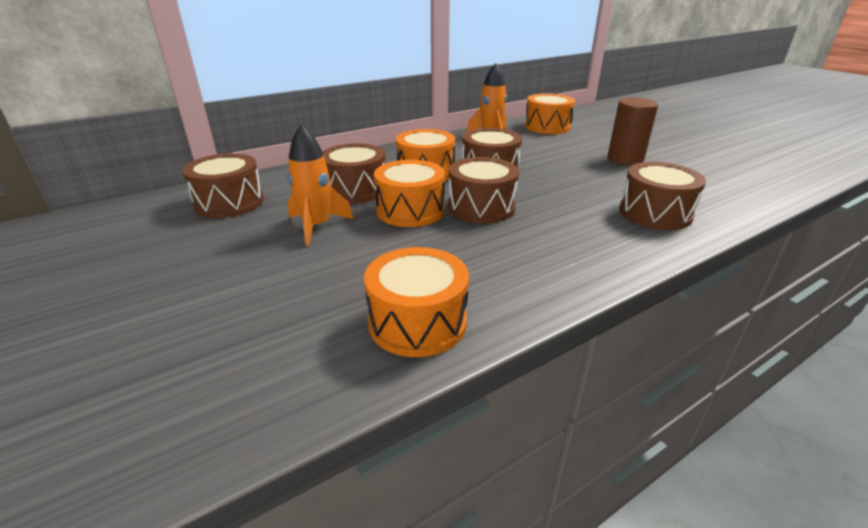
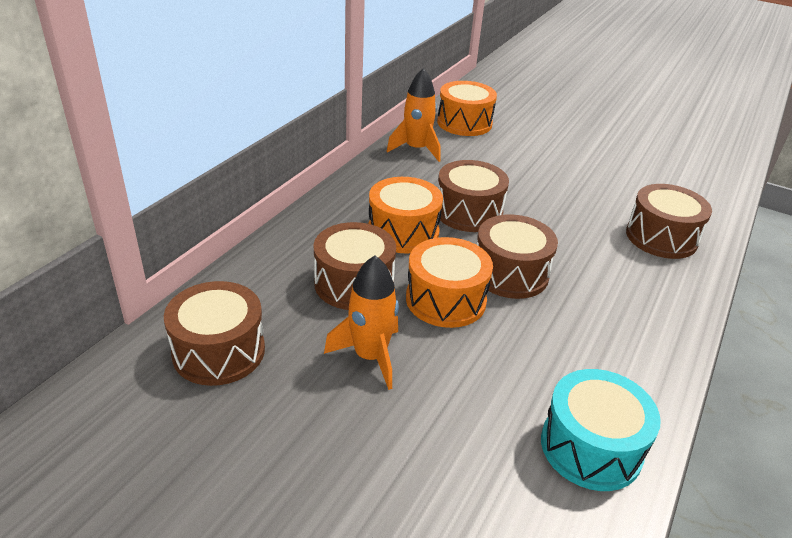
camera: 30 degrees left, 5 degrees up
orange drum [364,247,469,357] -> turquoise drum [541,369,661,491]
brown cylinder [607,98,658,165] -> none

